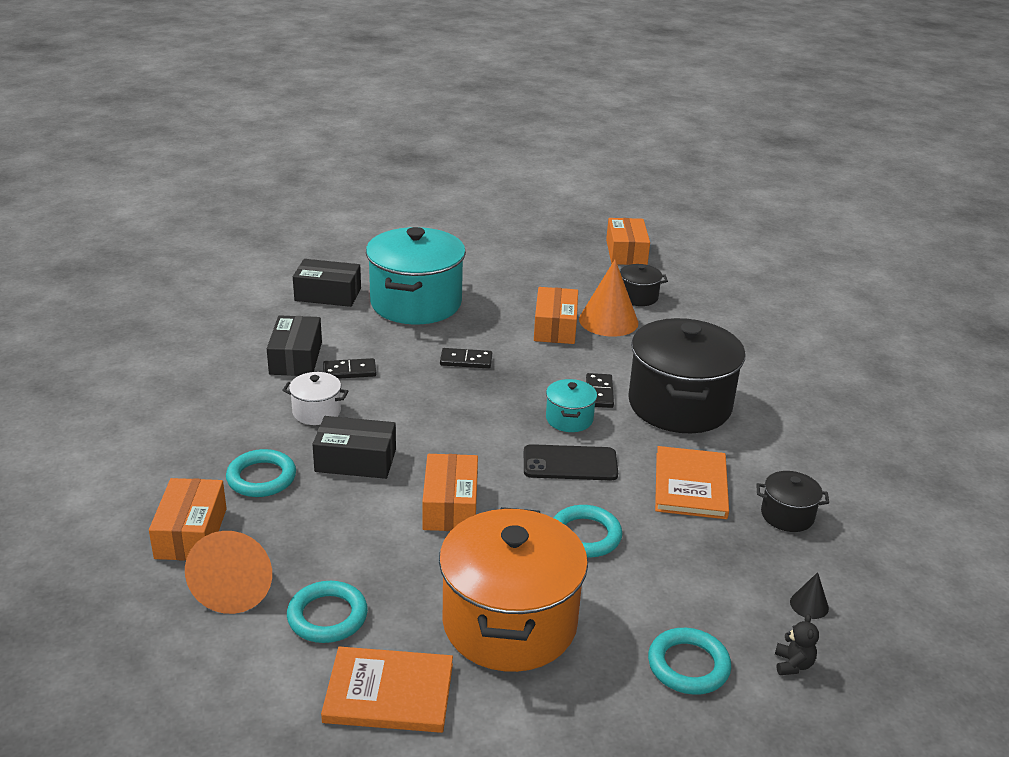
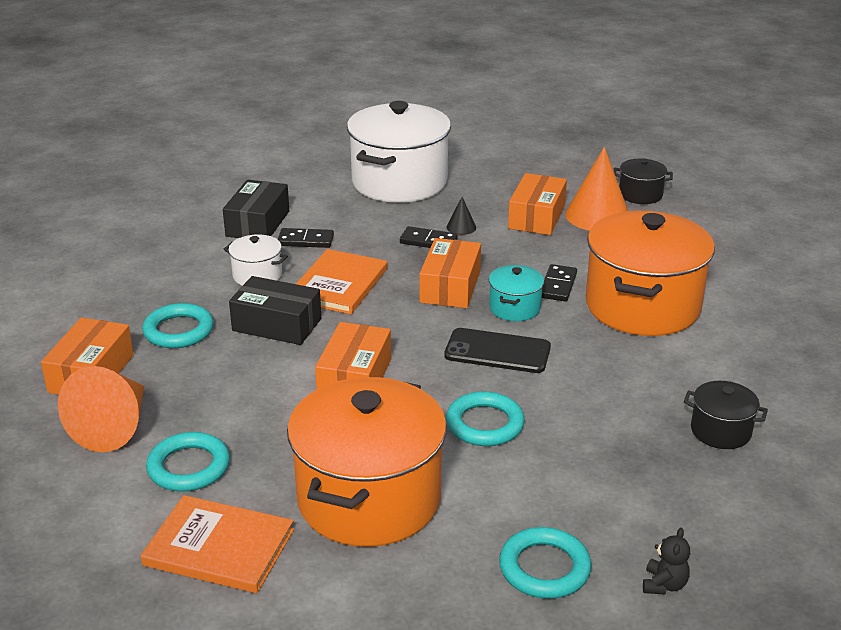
camera: 15 degrees right, 0 degrees up
black box [293,259,361,307] -> none
turquoise pot [366,227,466,325] -> white pot [347,101,451,203]
orange box [606,218,650,265] -> orange box moved to [420,238,481,308]
black pot [628,318,745,433] -> orange pot [586,211,715,336]
orange book [655,446,729,519] -> orange book moved to [296,249,387,314]
black cone [790,572,829,619] -> black cone moved to [446,197,476,235]

